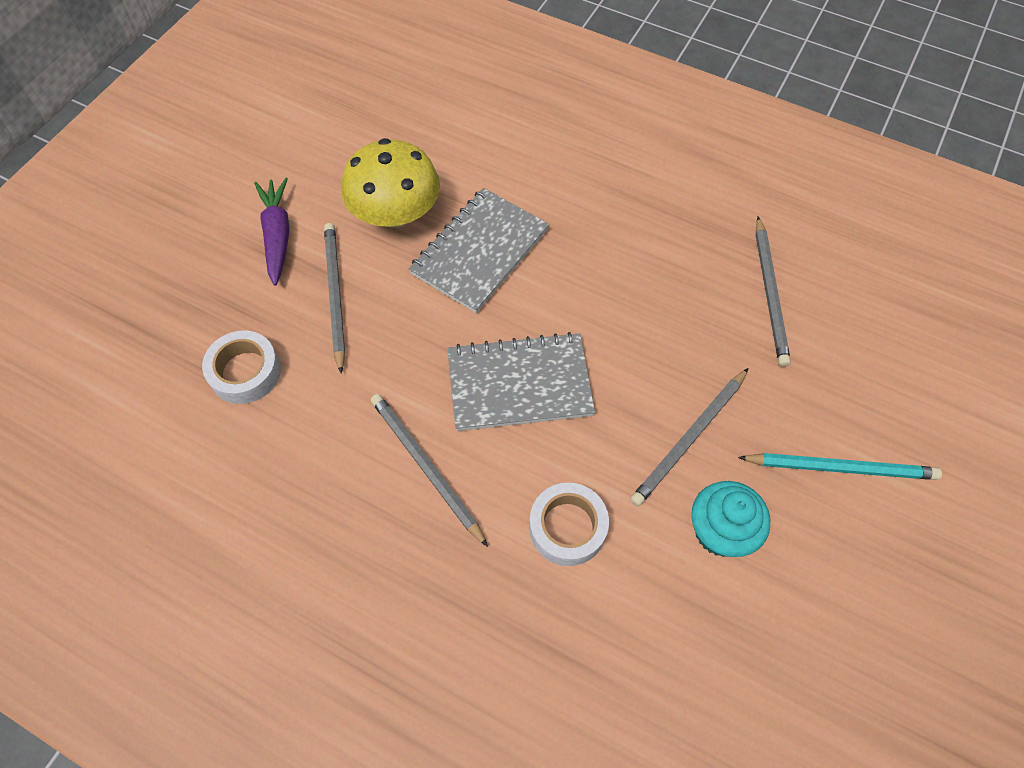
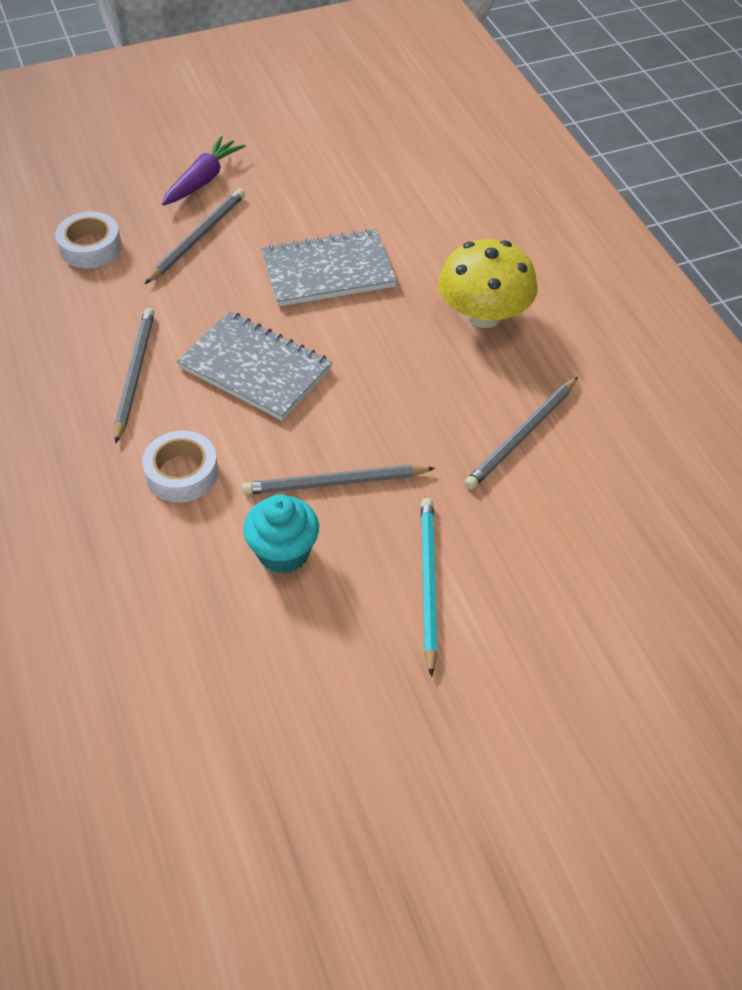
camera: 40 degrees right, 10 degrees down
yellow mushroom [341,138,440,228] -> yellow mushroom moved to [438,239,537,328]
turquoise pencil [738,453,942,480] -> turquoise pencil turned 135 degrees counterclockwise [421,498,438,677]

